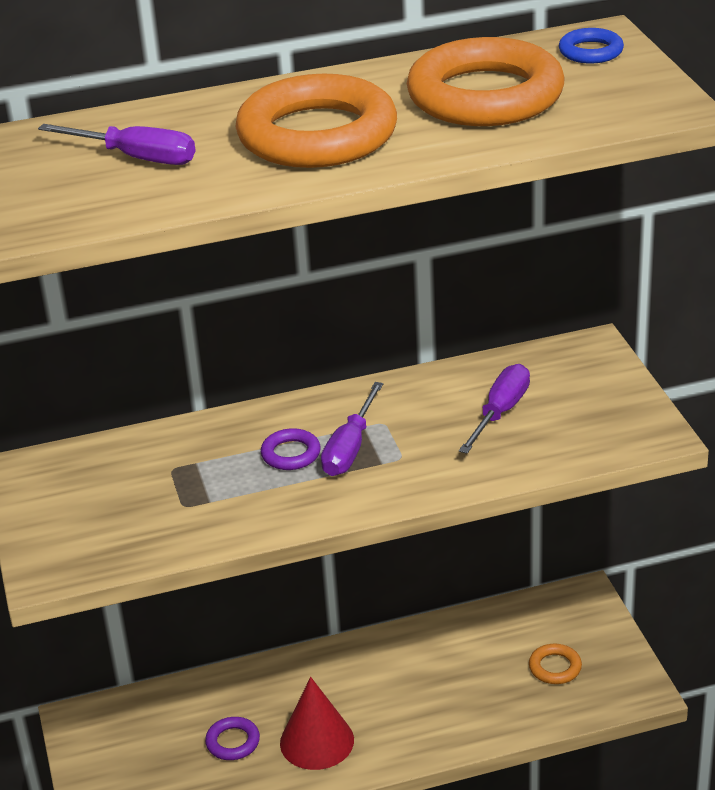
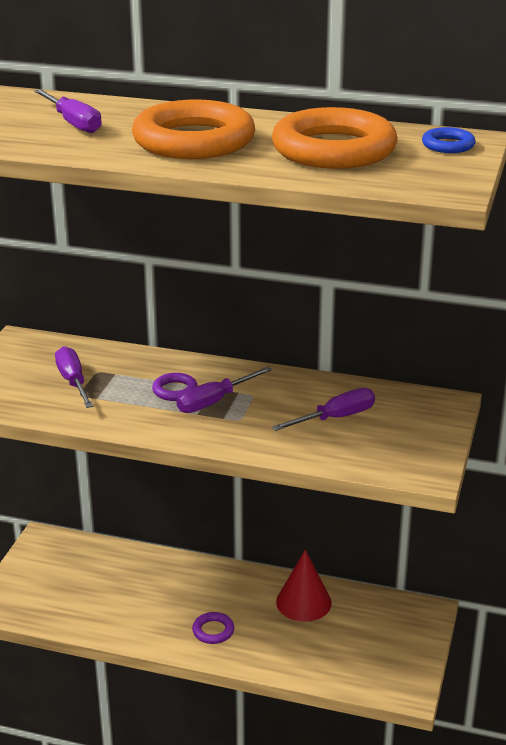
camera: 30 degrees right, 5 degrees down
purple ring [205,717,260,760] -> purple ring moved to [192,612,234,644]
red cone [280,677,354,770] -> red cone moved to [276,550,332,622]
orange ring [529,644,582,684] -> none
none -> purple screwdriver [55,346,93,408]

